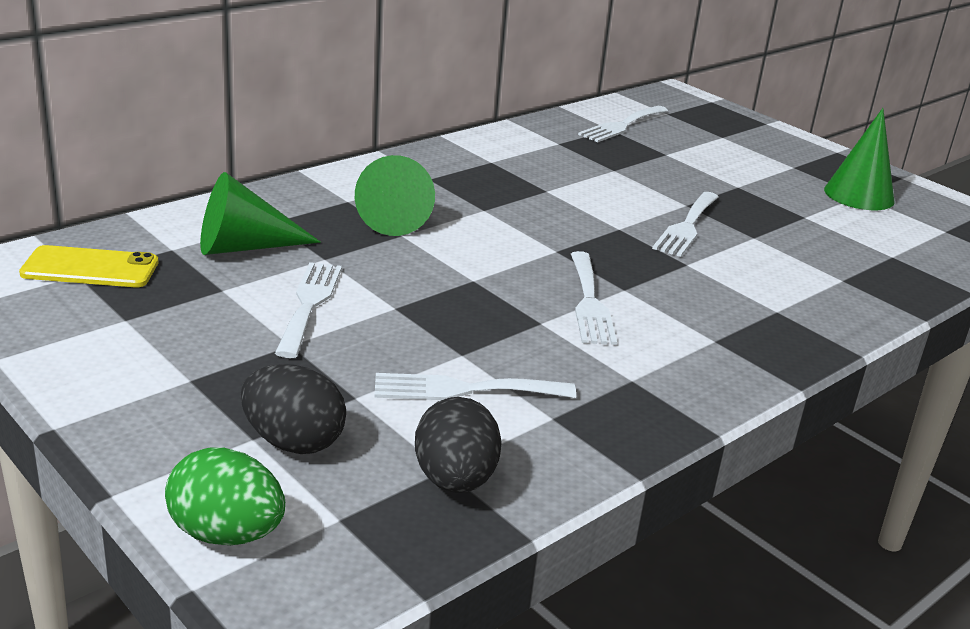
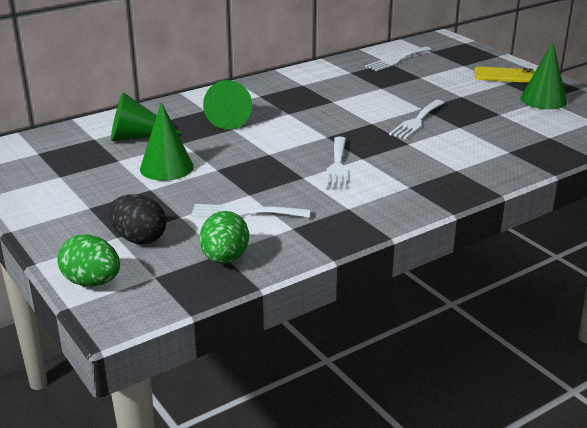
camera: 10 degrees right, 0 degrees up
yellow phone [19,245,159,287] -> yellow phone moved to [474,67,535,83]
white fork [275,262,342,358] -> green cone [140,102,194,181]
black egg [415,397,502,493] -> green egg [200,211,249,264]

